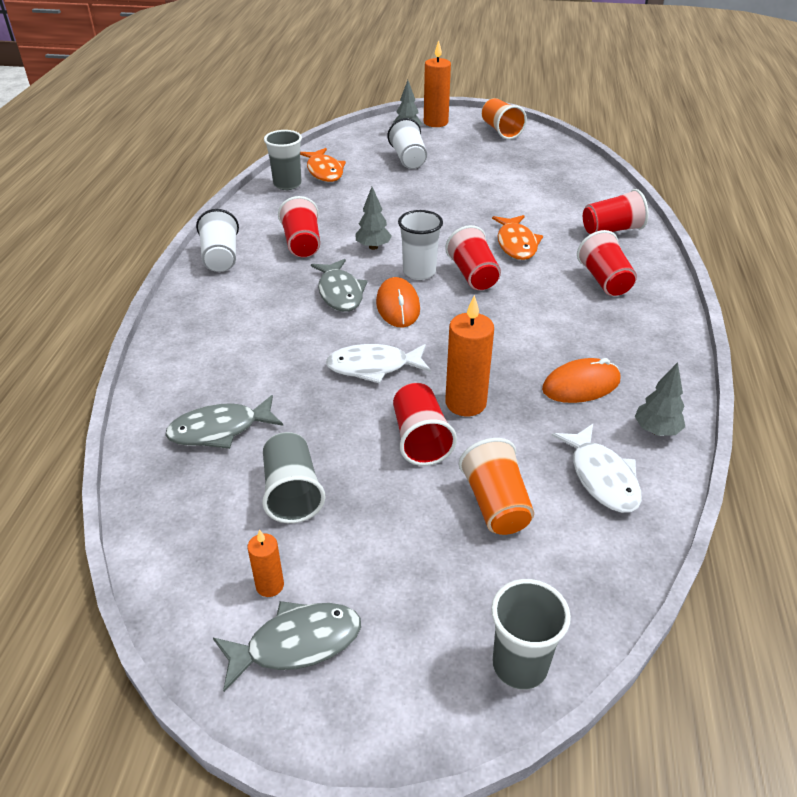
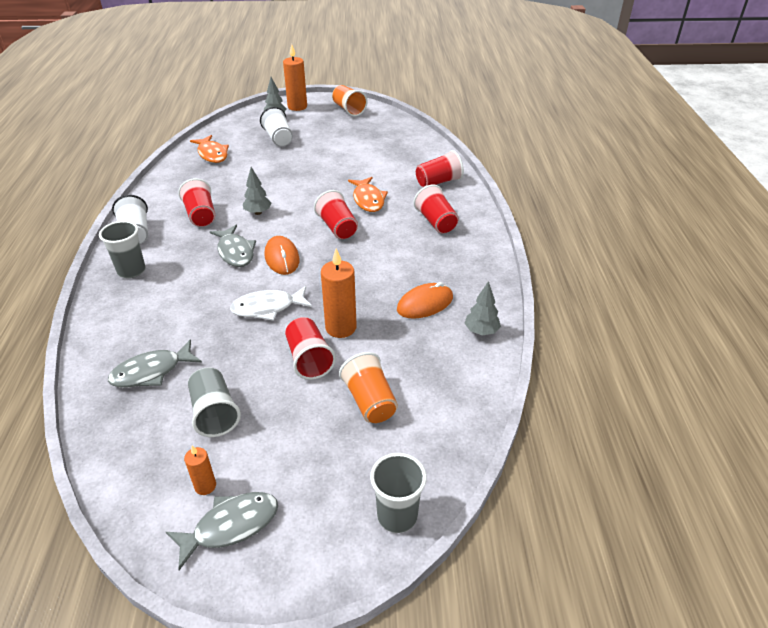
camera: 10 degrees left, 0 degrees up
grey cup [264,130,302,190] -> grey cup moved to [99,221,146,278]
white cup [398,210,443,280] -> none
white fish [551,424,642,513] -> none

